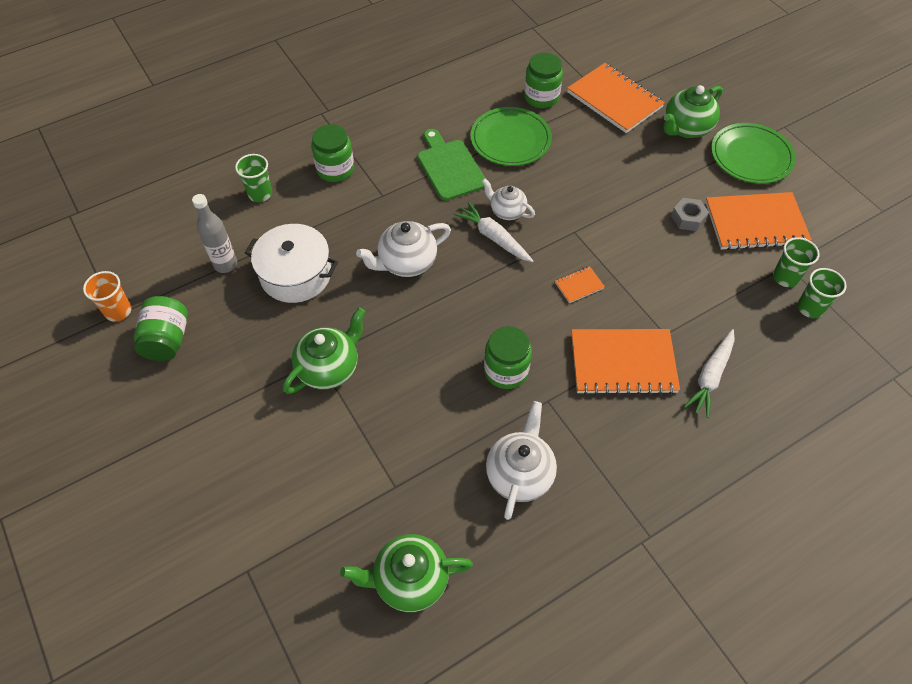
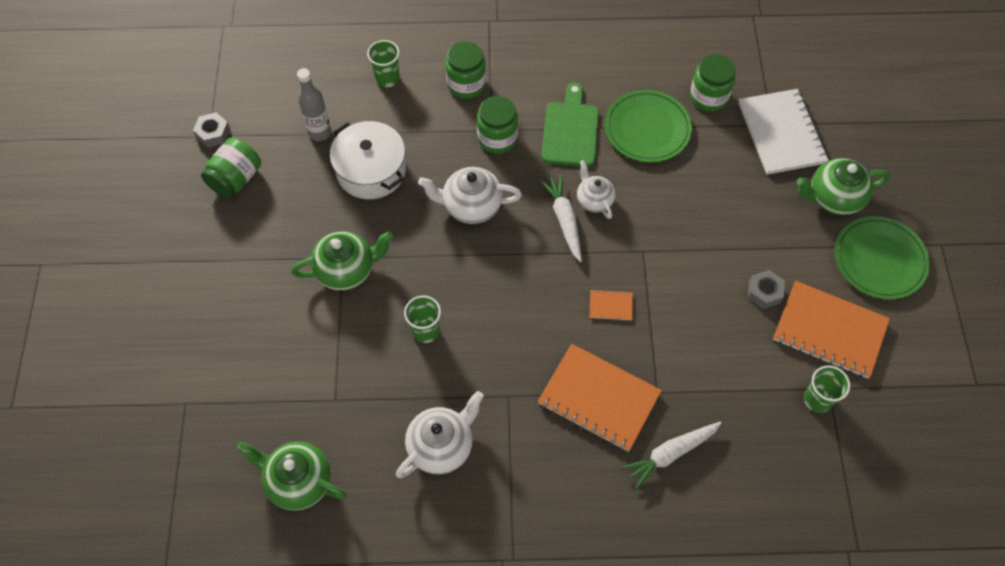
camera: 30 degrees right, 5 degrees up
orange cup [83,271,132,322] -> grey nut [193,112,231,148]
green jar [484,326,532,389] -> green jar moved to [477,96,518,154]
orange notebook [567,63,665,133] -> white notebook [738,89,829,175]
green cup [797,268,847,318] -> green cup moved to [404,296,441,343]

